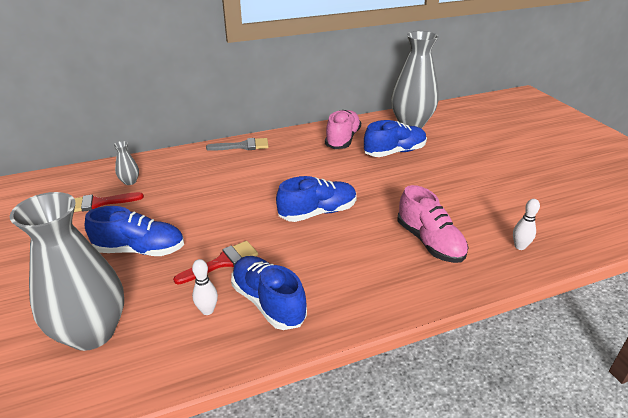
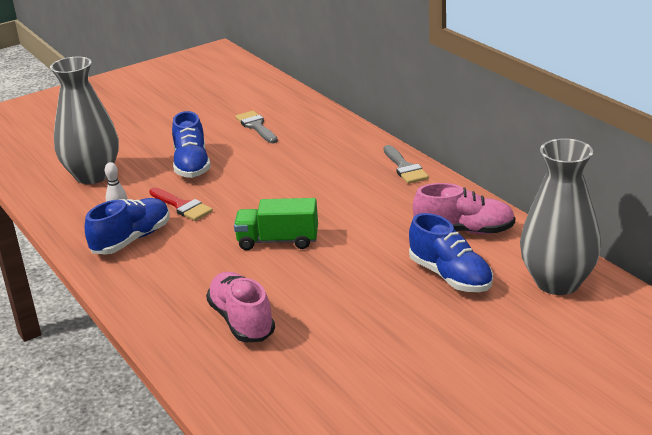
camera: 80 degrees right, 5 degrees down
red brush [74,192,144,212] -> grey brush [235,111,278,143]
grey vase [113,141,139,185] -> none
blue shoe [276,176,357,222] -> green truck [234,198,318,250]
pink shoe [398,185,468,263] -> pink shoe turned 105 degrees clockwise [206,272,275,343]
white bowling pin [513,199,540,250] -> none

